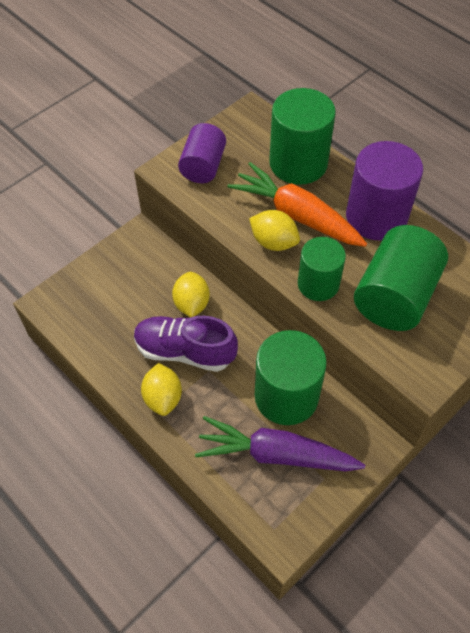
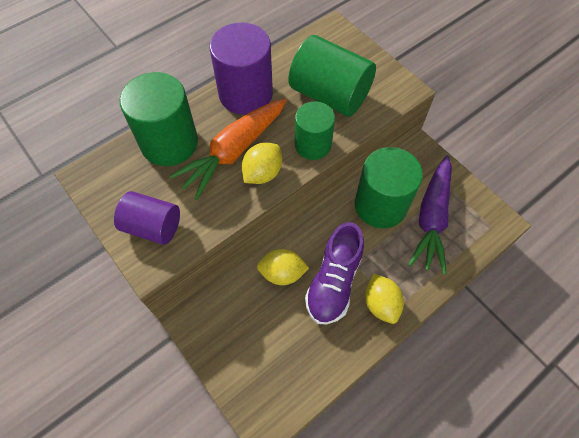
camera: 85 degrees left, 5 degrees up
yellow lemon [141,363,182,416] -> yellow lemon turned 75 degrees clockwise [365,274,404,324]

